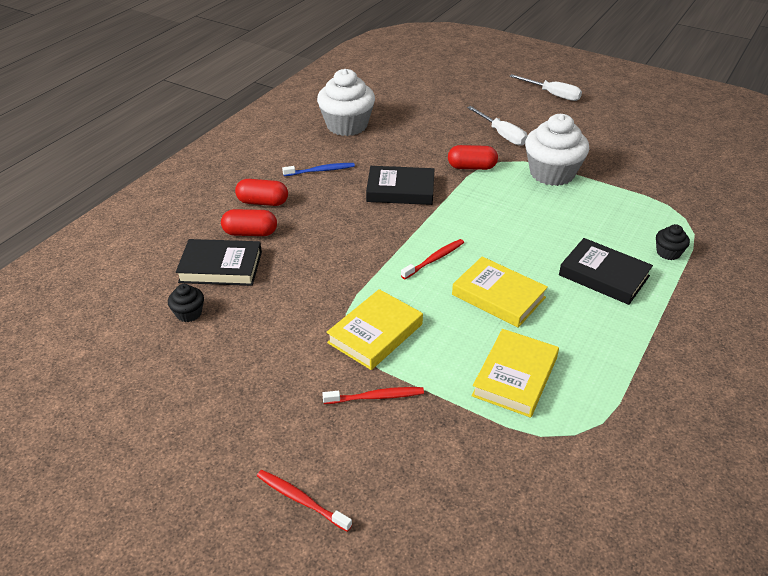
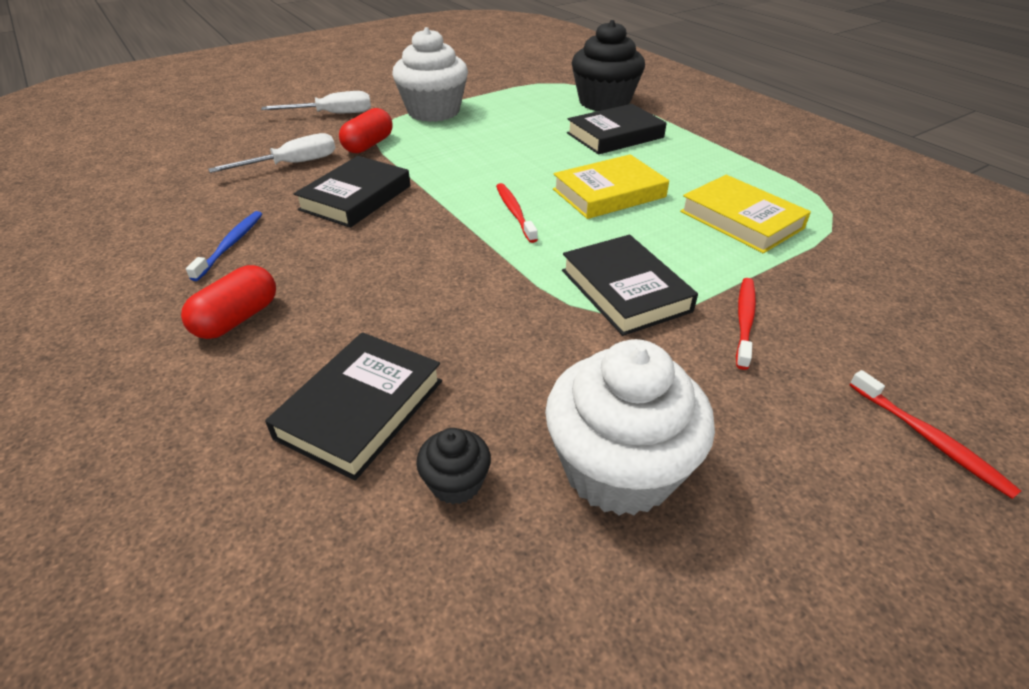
camera: 65 degrees left, 0 degrees up
red capsule [221,209,277,236] -> none
red toothbrush [257,470,352,532] -> red toothbrush turned 90 degrees counterclockwise [850,370,1021,499]
white cupcake [317,69,375,136] -> white cupcake moved to [545,339,715,515]
yellow book [326,289,423,370] -> black book [562,235,698,336]
white screwdriver [509,74,582,101] -> white screwdriver moved to [208,133,336,173]
black cupcake [656,224,690,260] -> black cupcake [572,20,645,111], size x2.18

